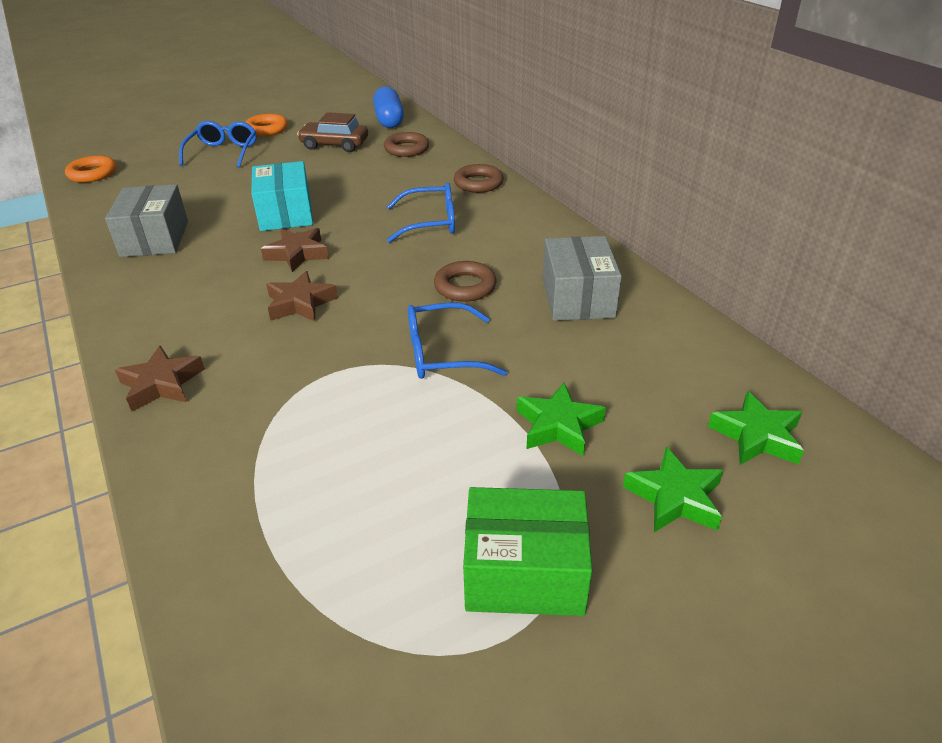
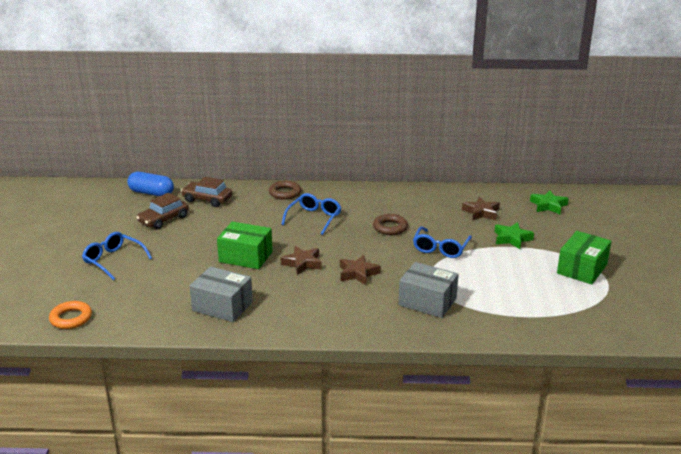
camera: 60 degrees left, 10 degrees down
brown star [115,346,205,411] -> brown star moved to [462,197,500,220]
orange ring [245,114,288,136] -> none
turquoise box [251,161,313,231] -> green box [217,222,273,269]
brown ring [384,132,429,157] -> brown car [181,177,233,207]
grey box [543,236,622,321] -> grey box moved to [398,262,459,318]
green star [623,446,724,532] -> none

